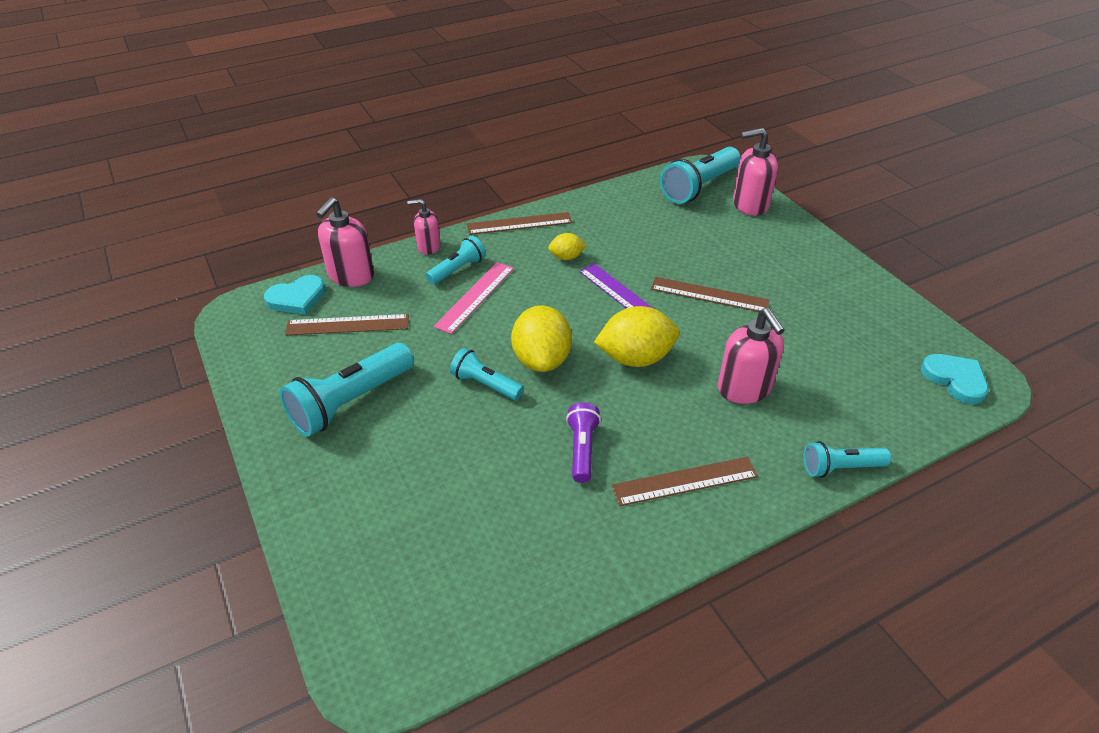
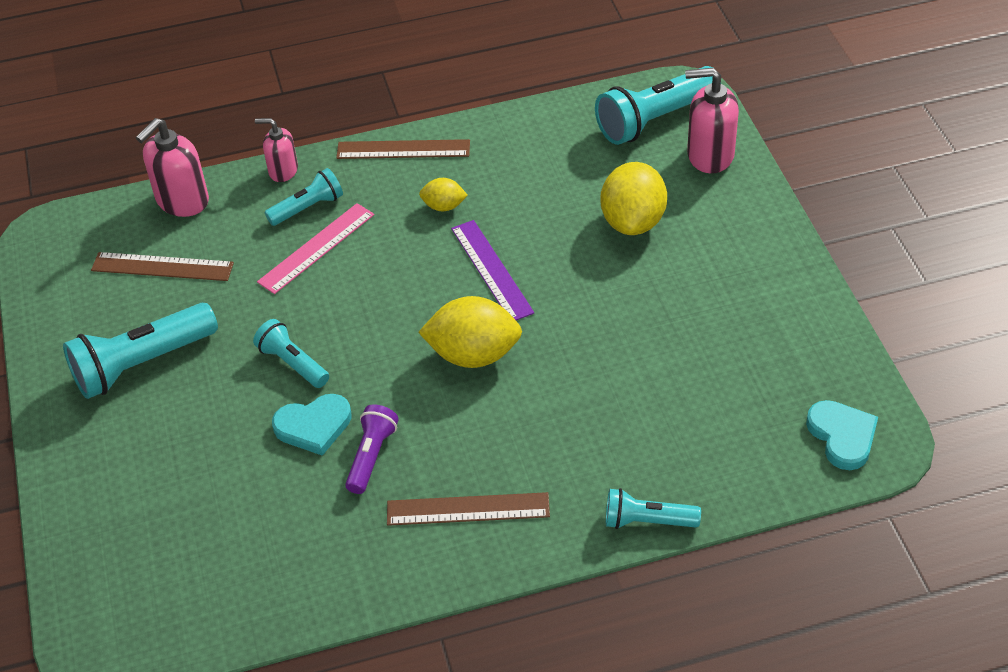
camera: 15 degrees right, 5 degrees up
turquoise heart [264,275,326,315] -> turquoise heart moved to [272,394,352,456]
yellow lemon [511,305,572,372] -> yellow lemon moved to [601,162,667,235]
brown ruler [651,277,769,312] -> none
pink soap dispenser [718,308,785,404] -> none

